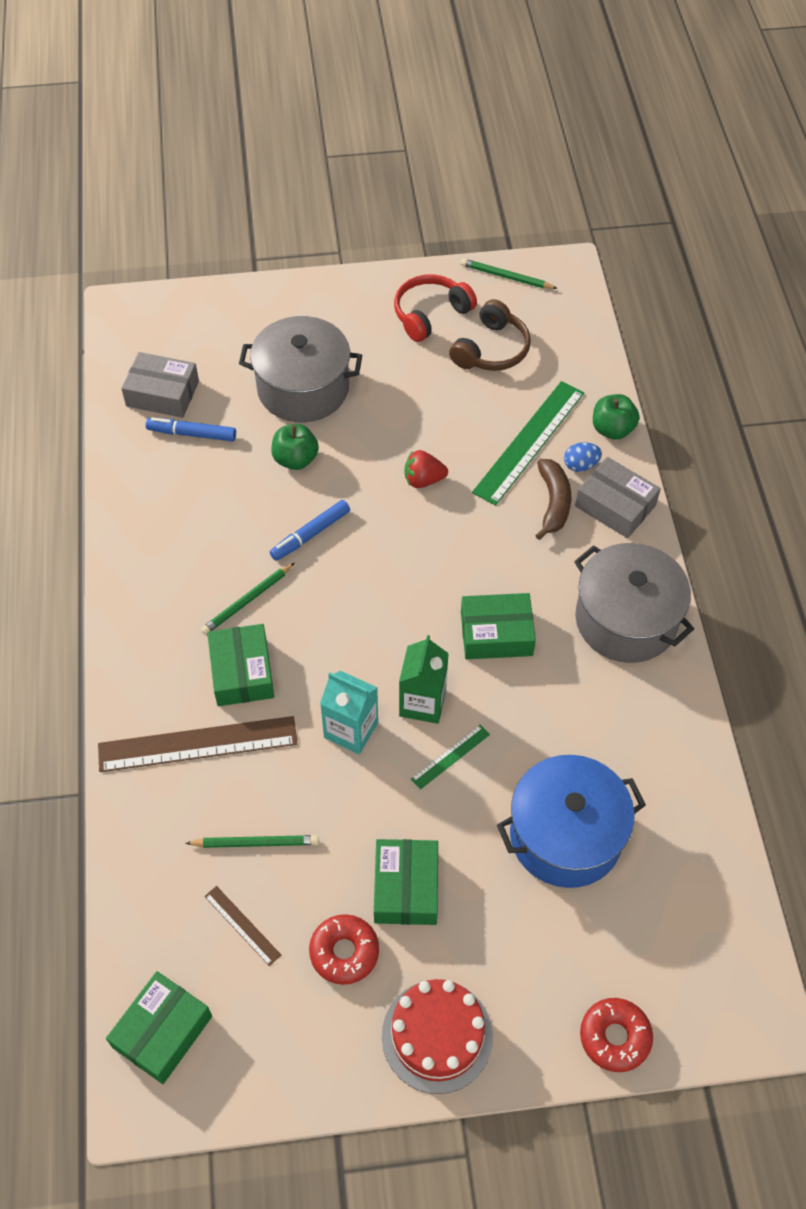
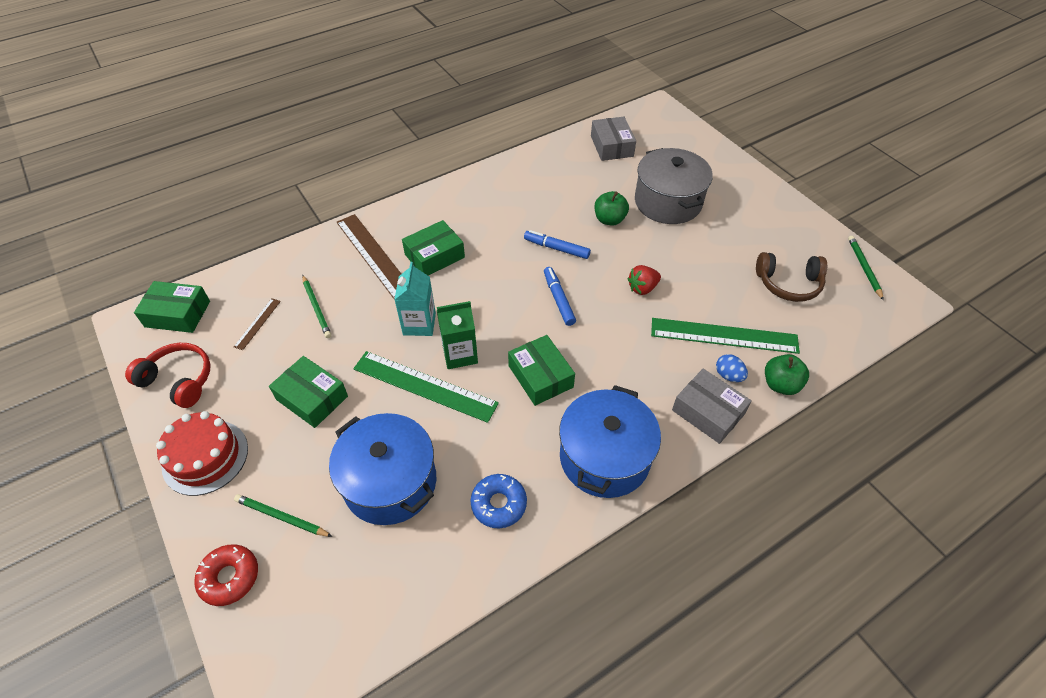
camera: 65 degrees right, 5 degrees down
blue marker [146,417,236,441] -> blue marker moved to [544,267,576,326]
green pencil [201,563,295,635] -> green pencil moved to [234,494,333,537]
red donut [309,914,379,985] -> none
green box [374,839,438,925] -> green box turned 60 degrees clockwise [269,356,348,428]
red headphones [394,274,477,342] -> red headphones moved to [125,343,211,408]
red strawberry [405,450,448,488] -> red strawberry turned 90 degrees counterclockwise [627,265,661,295]
green ruler [411,725,490,790] -> green ruler [353,351,499,423], size x2.13
brown banana [535,459,571,540] -> none
grey pot [574,543,694,663] -> blue pot [559,385,661,498]
grey box [575,457,661,538] -> grey box turned 60 degrees counterclockwise [672,369,752,444]
none -> blue donut [471,474,527,528]

